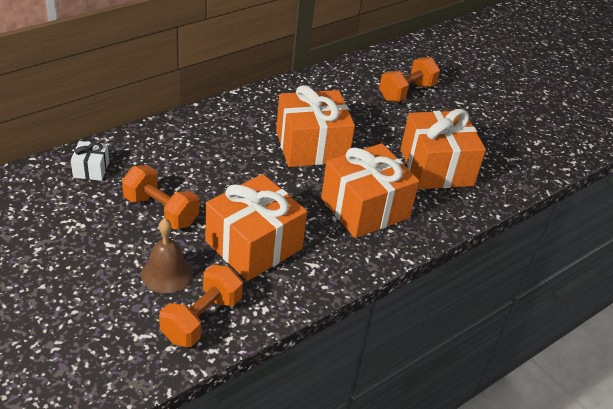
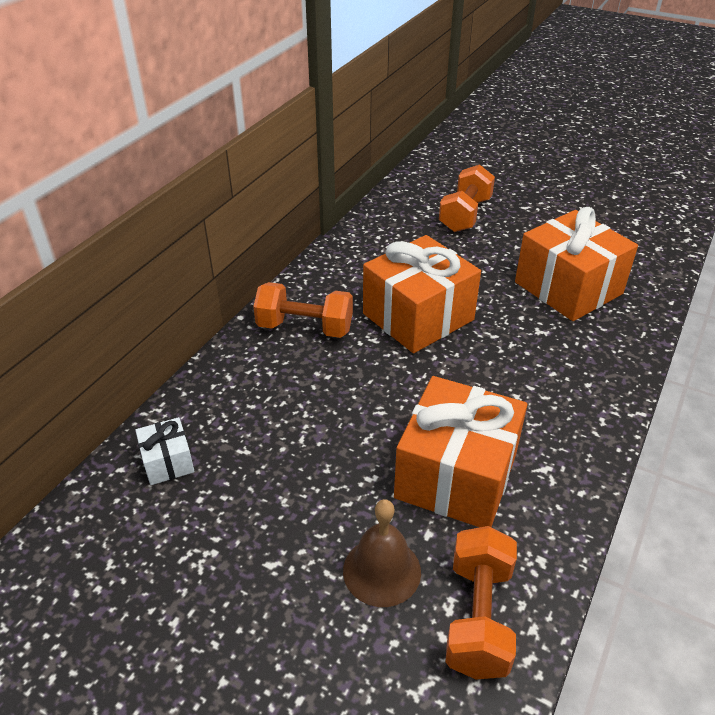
camera: 20 degrees left, 0 degrees up
orange dumbbell [122,165,199,229] -> orange dumbbell moved to [253,282,353,338]
orange gift [321,143,419,238] -> none

